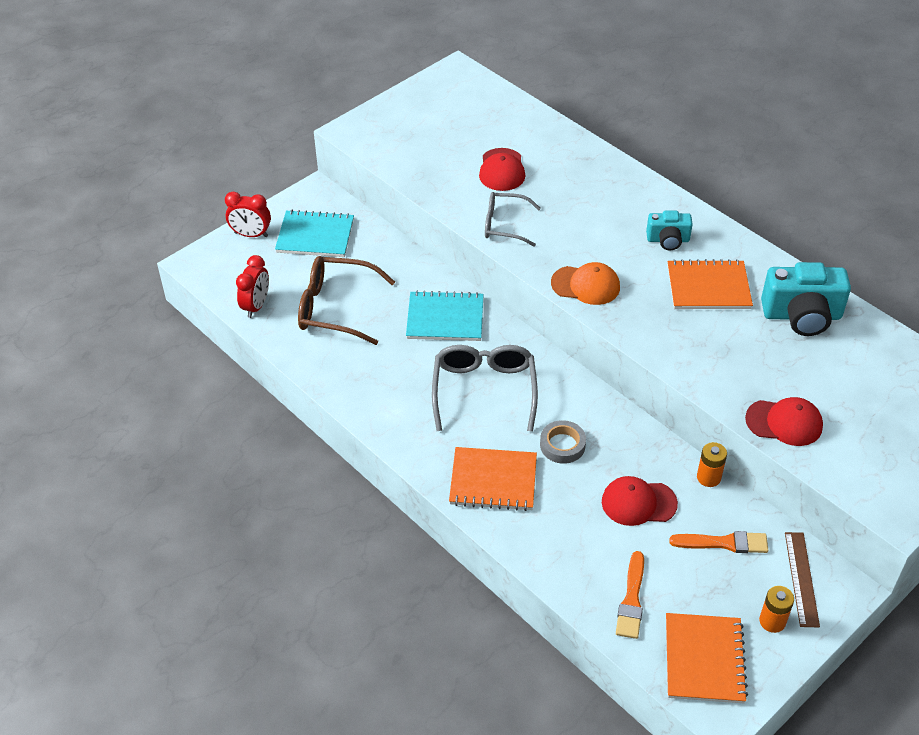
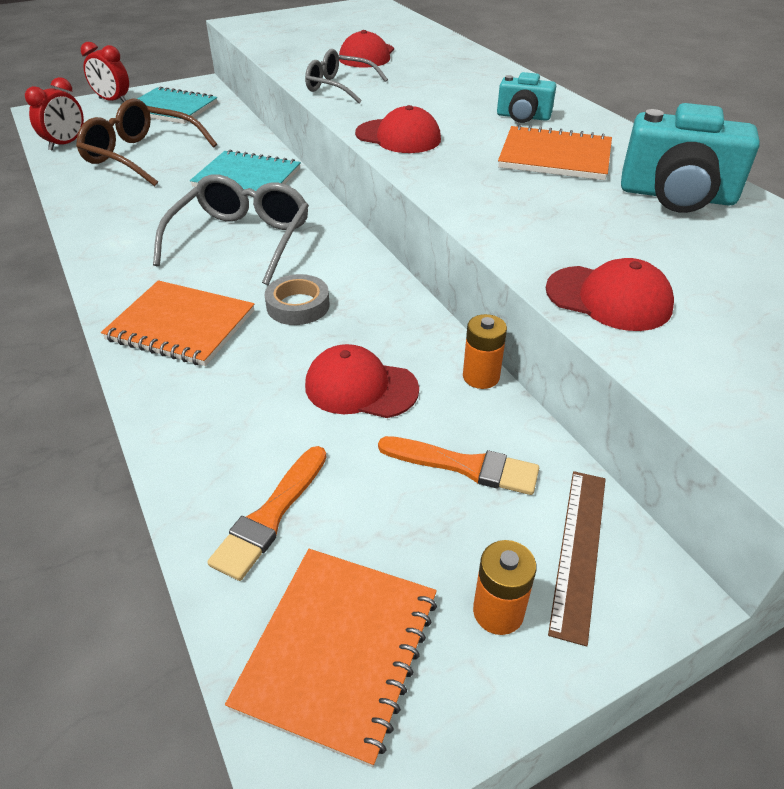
camera: 15 degrees right, 5 degrees down
orange cap [551,262,620,305] -> red cap [355,105,441,153]

